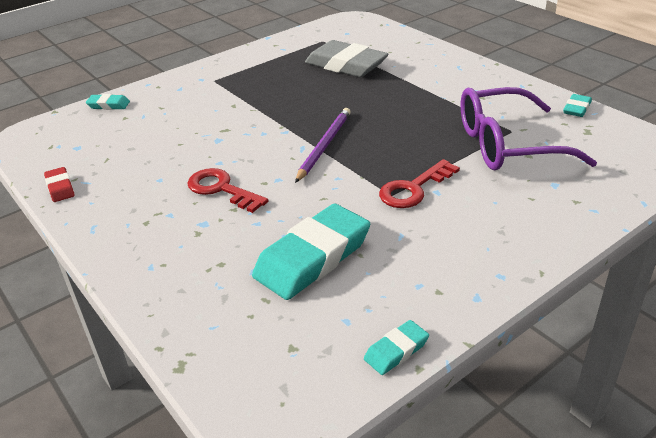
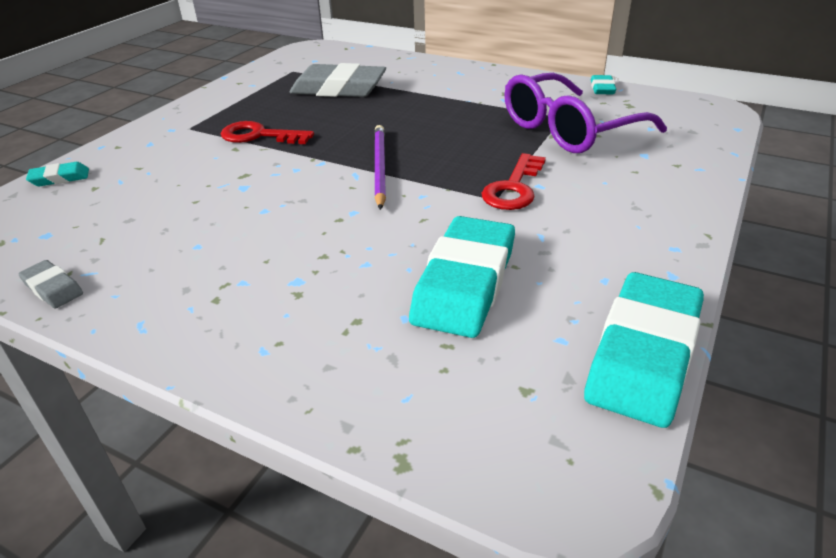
camera: 25 degrees left, 0 degrees up
red eraser [44,167,75,202] -> grey eraser [18,260,83,308]
red key [187,168,268,213] -> red key moved to [221,121,314,144]
turquoise eraser [364,320,429,375] -> turquoise eraser [584,272,704,428], size x2.18

